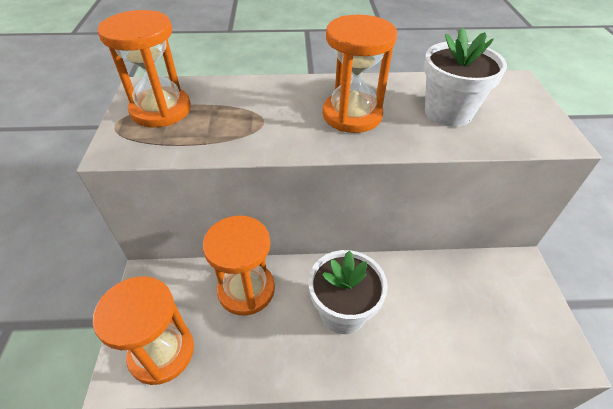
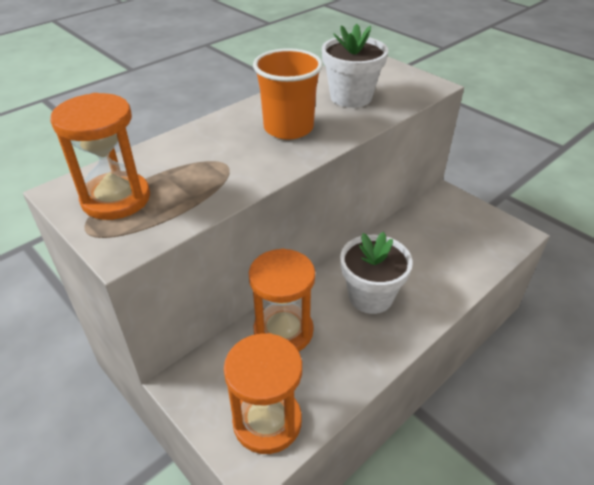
camera: 40 degrees left, 5 degrees down
orange hourglass [323,15,397,133] -> orange cup [253,48,323,140]

